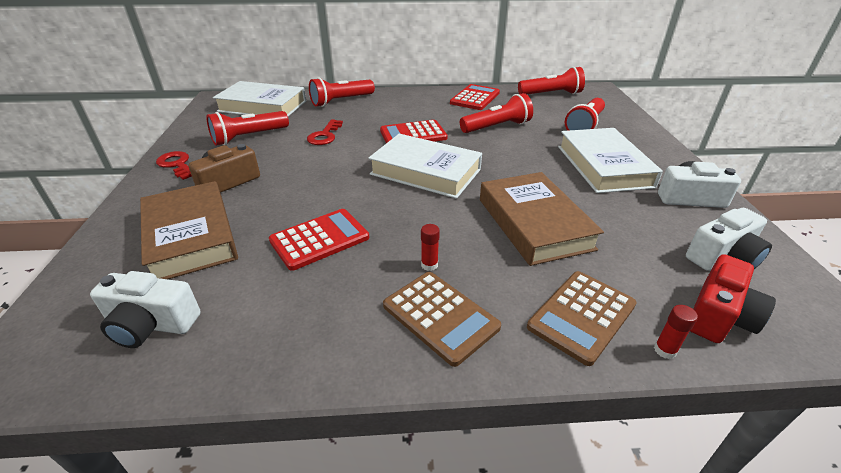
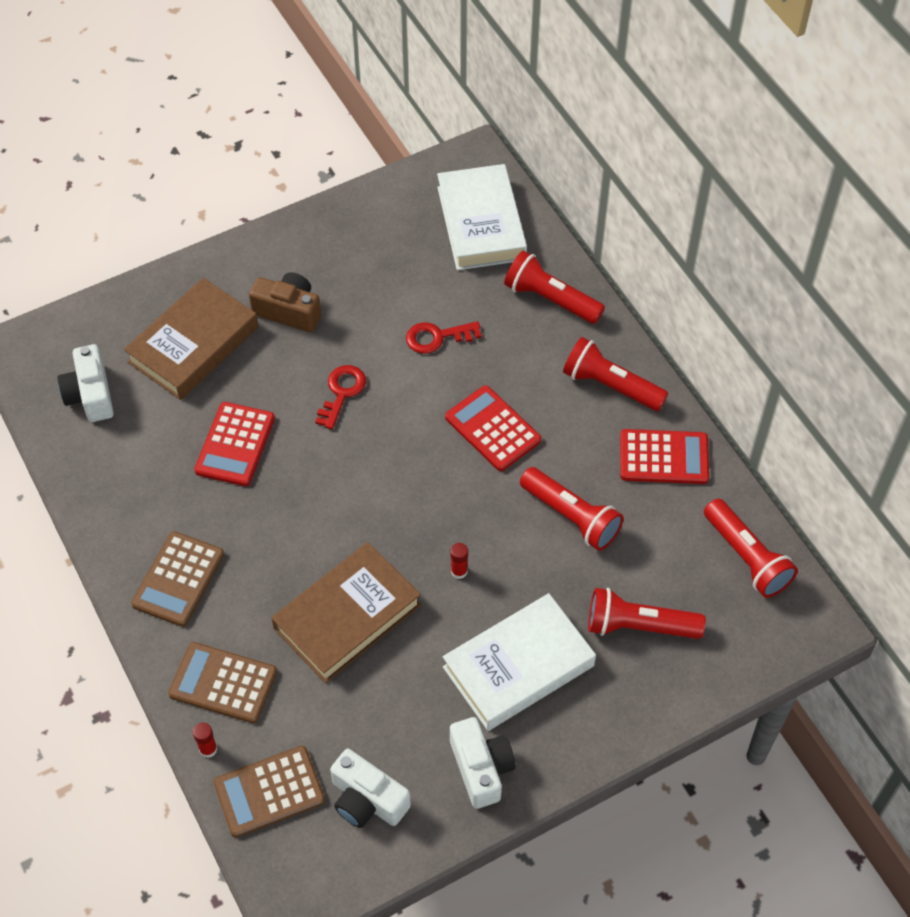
camera: 65 degrees right, 20 degrees up
red key [156,151,192,180] -> red key moved to [315,365,366,429]
red flashlight [206,111,289,145] -> red flashlight moved to [563,337,668,411]
red calculator [269,209,369,271] -> red calculator turned 75 degrees clockwise [194,402,275,486]
white book [368,134,482,199] -> none
red glue stick [421,224,440,271] -> red glue stick moved to [450,543,468,579]
red camera [690,254,776,343] -> brown calculator [213,746,325,838]

